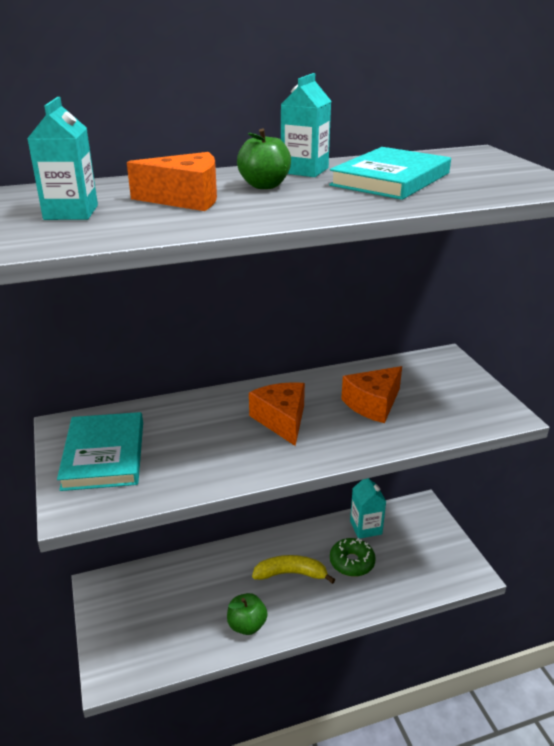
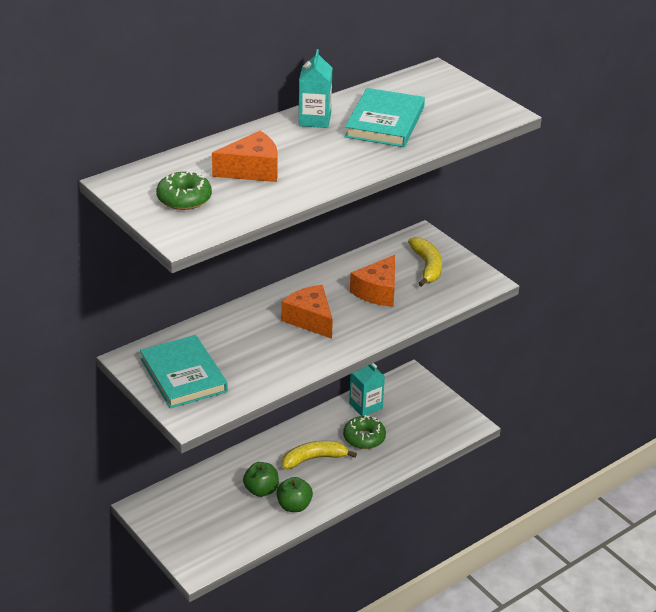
camera: 20 degrees left, 5 degrees up
turquoise carton [27,97,98,220] -> green donut [156,170,212,210]
green apple [237,128,291,189] -> green apple moved to [243,462,279,497]
none -> yellow banana [408,237,442,287]

